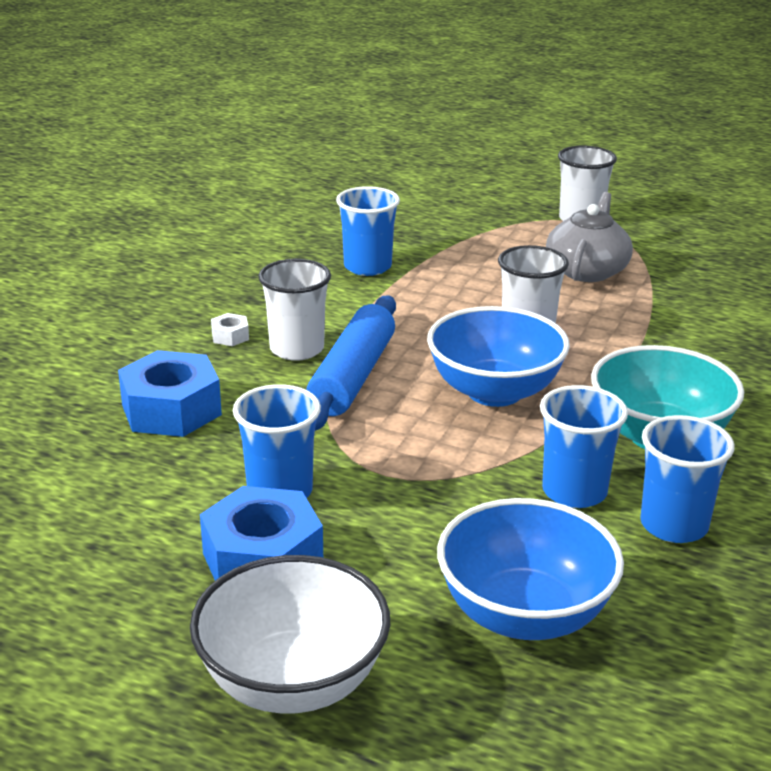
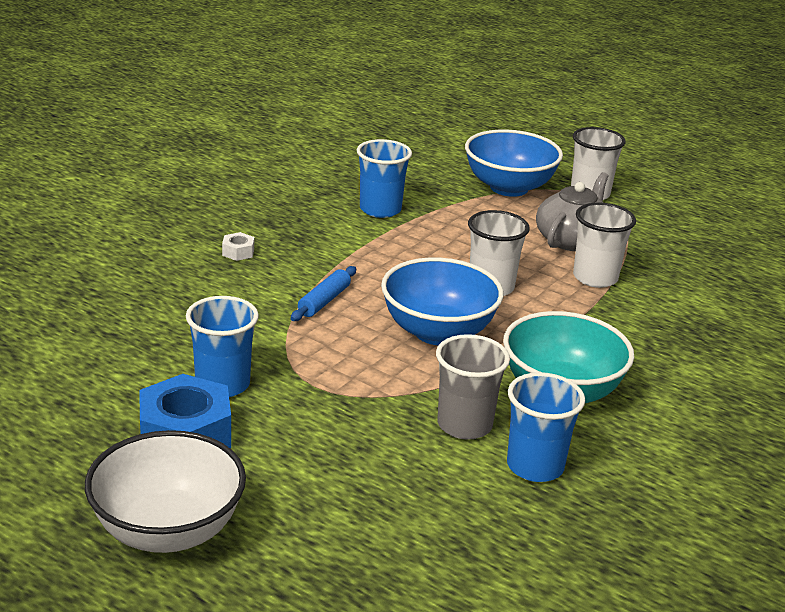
camera: 10 degrees right, 0 degrees up
blue nut [118,350,222,437] -> none
white cup [258,259,331,361] -> white cup moved to [573,203,636,288]
blue rolling pin [306,295,396,431] -> blue rolling pin [291,266,356,321], size x0.53
blue bowl [437,498,624,640] -> blue bowl moved to [465,130,563,197]
blue cup [540,385,628,508] -> grey cup [436,334,510,440]

